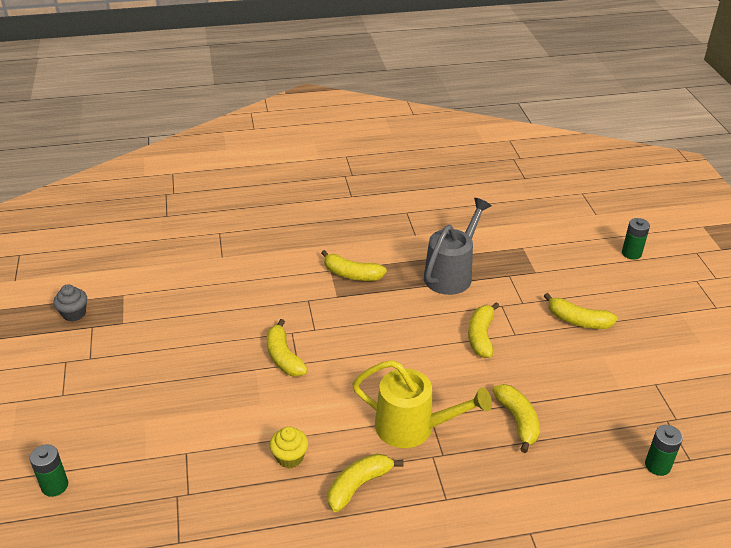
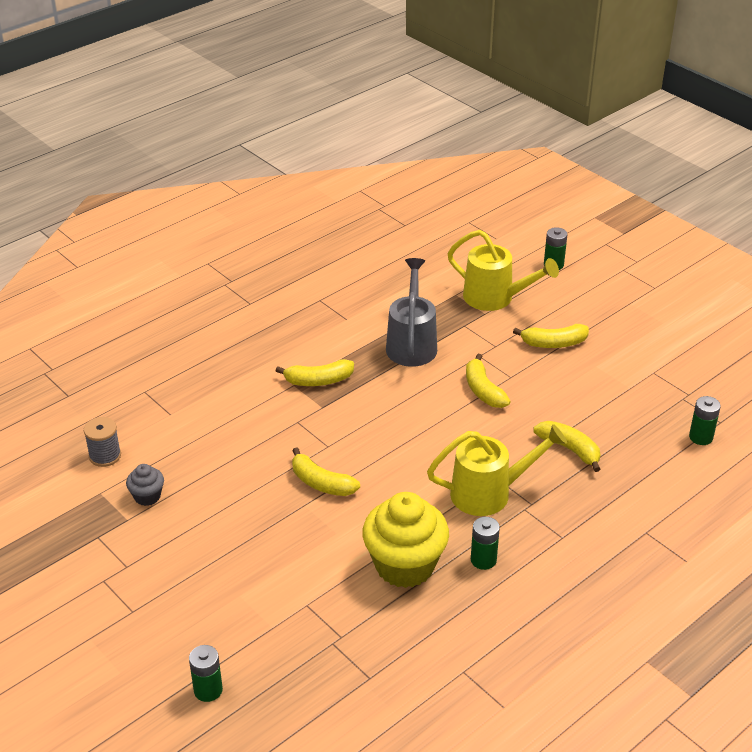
camera: 30 degrees left, 0 degrees up
grey cupcake [53,284,87,322] -> grey cupcake moved to [126,464,164,506]
yellow cupcake [270,426,308,468] -> yellow cupcake [362,492,449,588], size x2.15
yellow banana [328,454,404,512] -> green battery [471,517,500,570]
none -> grey spool [84,417,121,467]
none -> yellow watering can [447,230,559,311]

